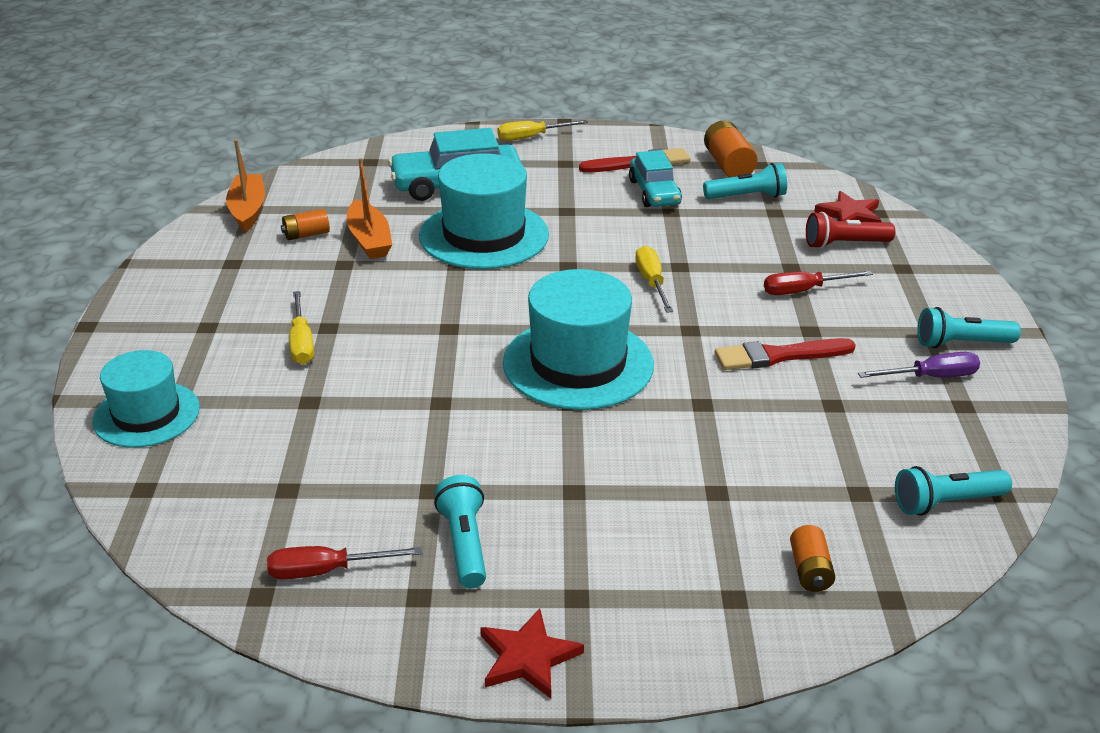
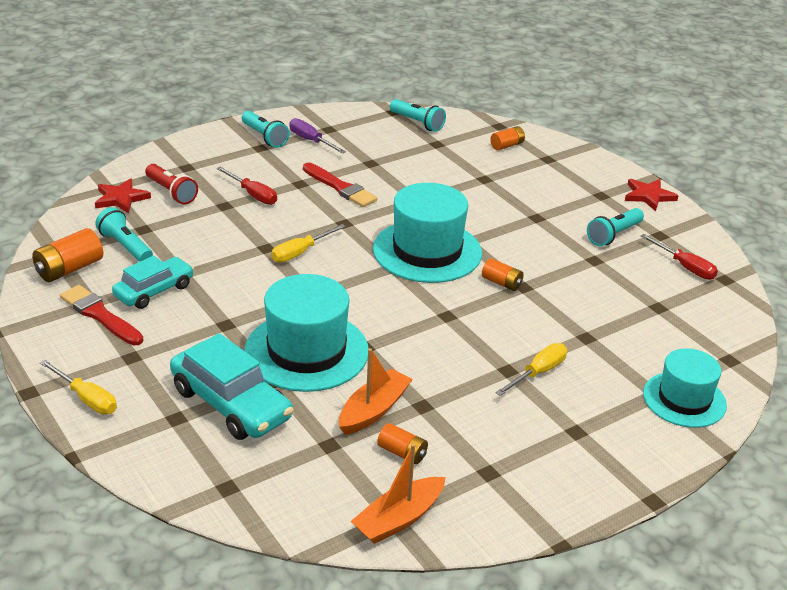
camera: 125 degrees left, 0 degrees up
none -> orange battery [482,258,524,291]

